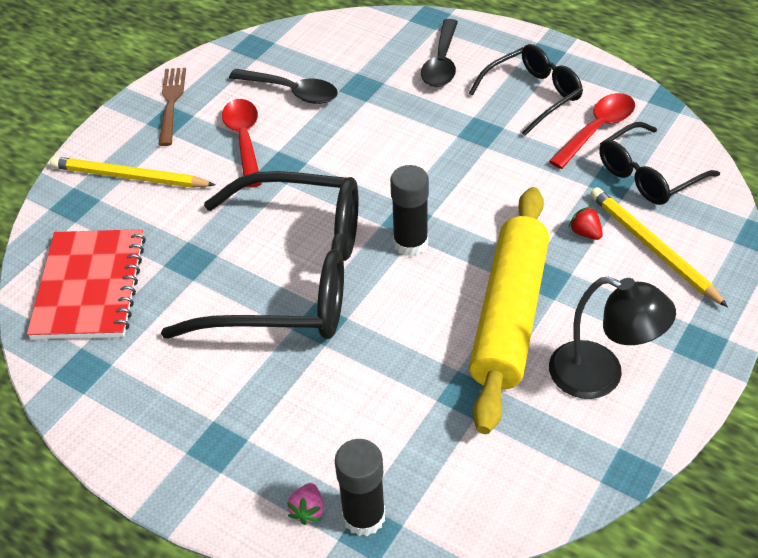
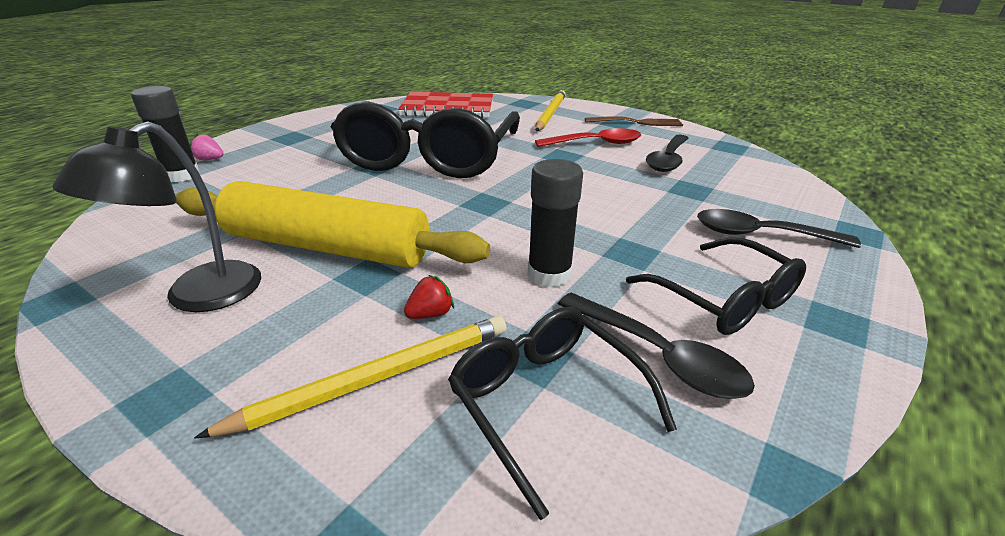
camera: 90 degrees right, 15 degrees down
black glue stick [390,165,429,256] -> black glue stick moved to [528,159,583,288]
red spoon [549,93,635,169] -> black spoon [558,292,755,399]

